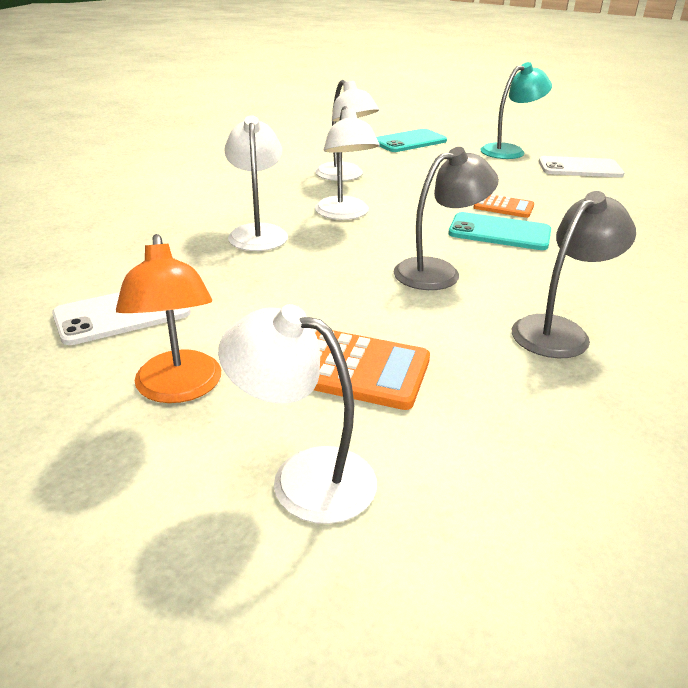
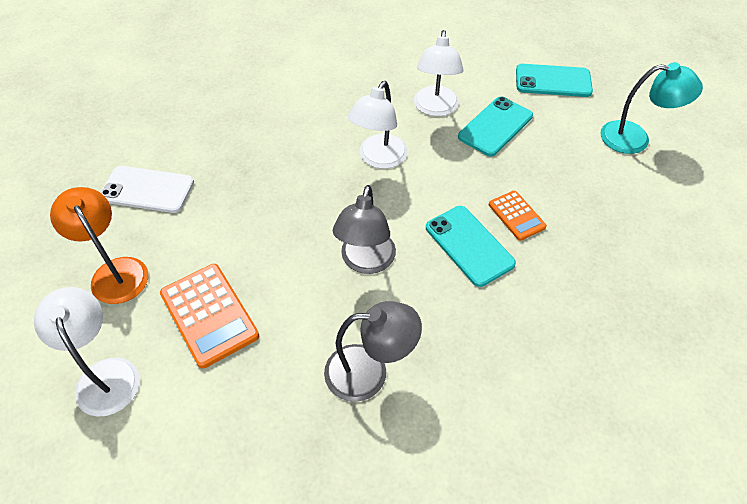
camera: 40 degrees right, 20 degrees up
orange lamp [116,234,221,403] -> orange lamp turned 120 degrees clockwise [50,187,148,304]
white lamp [224,115,288,251] -> none
grey lamp [394,147,499,290] -> grey lamp turned 90 degrees clockwise [333,185,396,274]
white phone [539,156,624,177] -> none
none -> turquoise phone [458,97,533,156]

